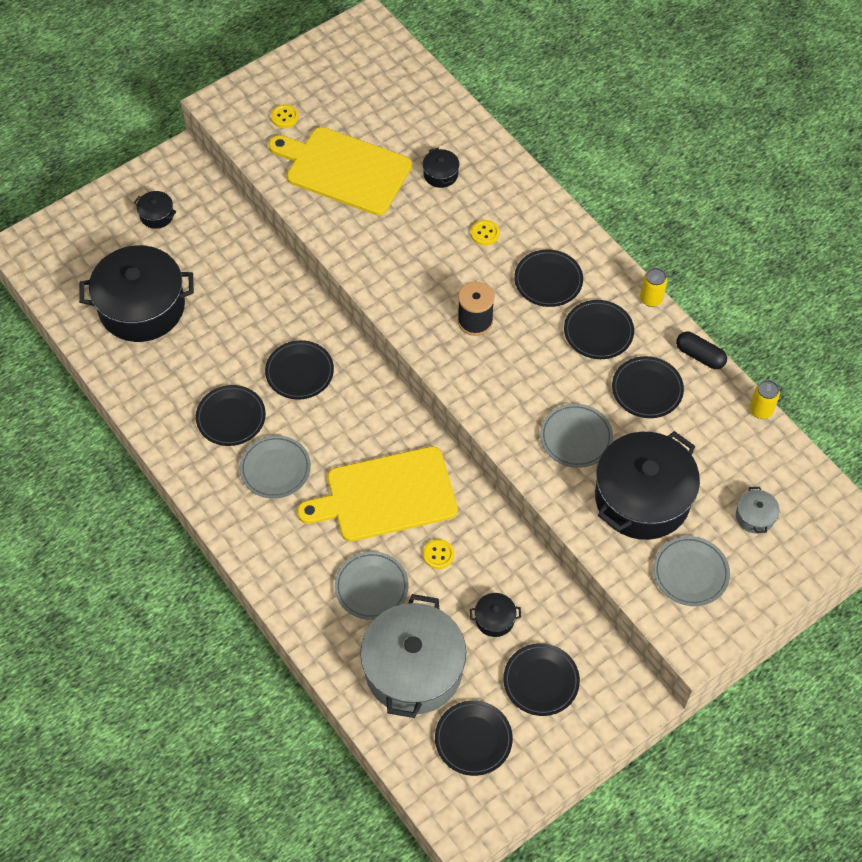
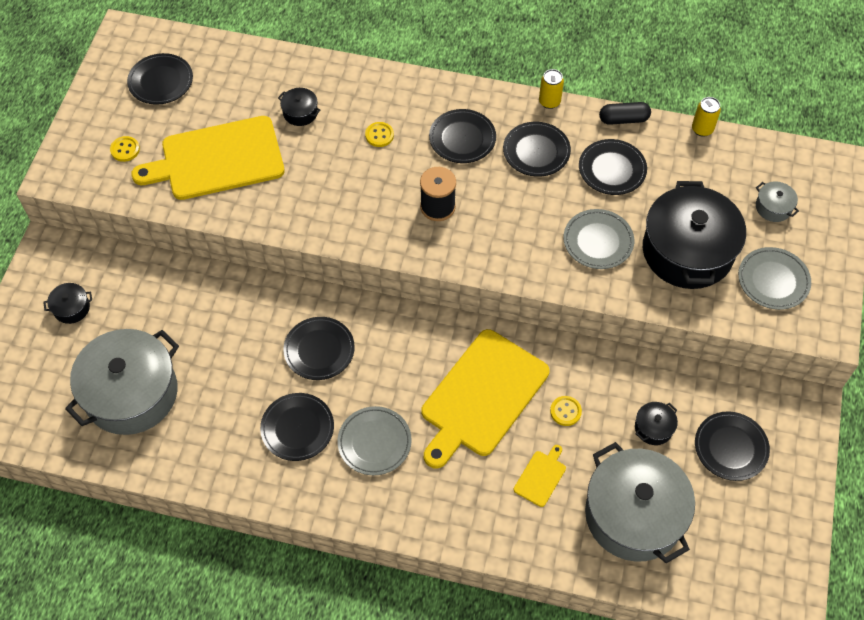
camera: 40 degrees left, 0 degrees up
black pot [79,245,194,342] -> grey pot [65,329,179,435]
grey plate [335,551,409,620] -> yellow cutting board [514,445,566,507]
black plate [435,700,513,776] -> black plate moved to [127,53,193,105]

